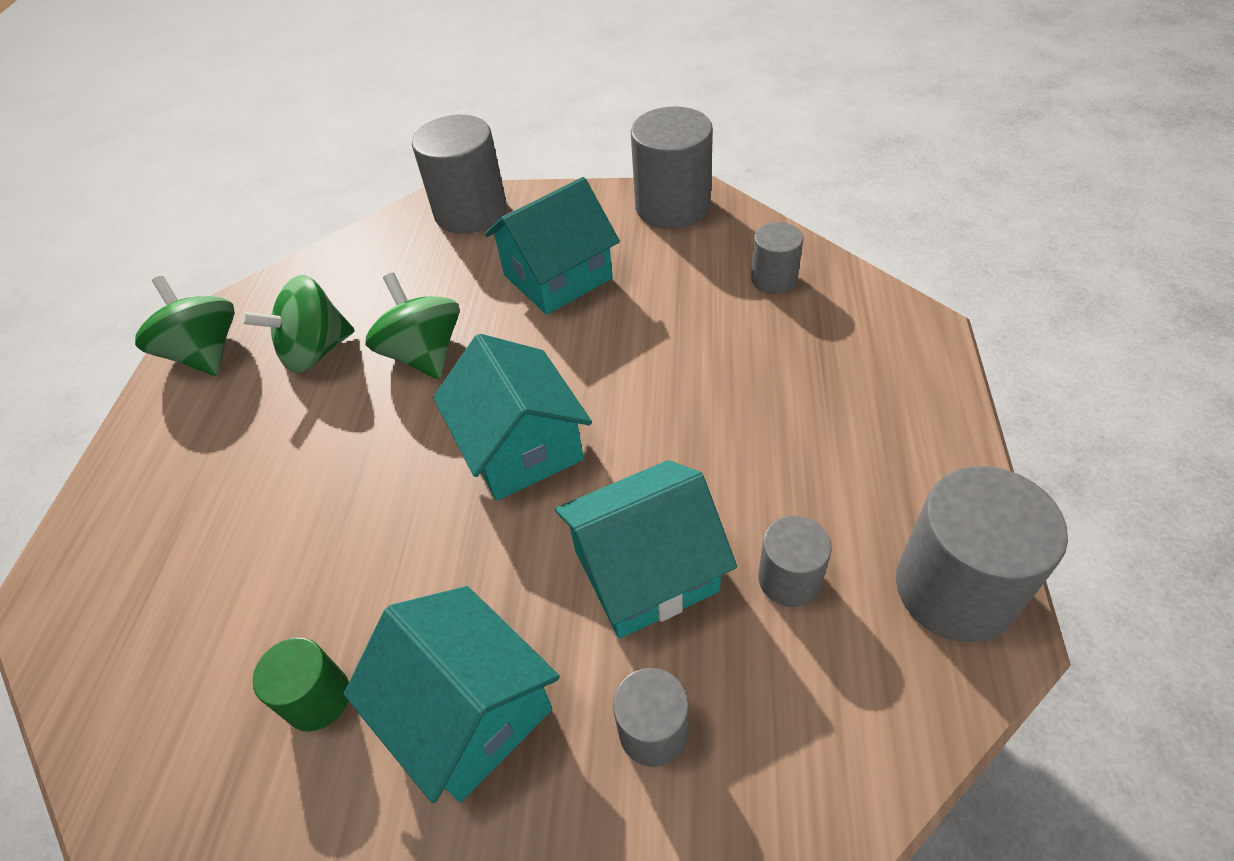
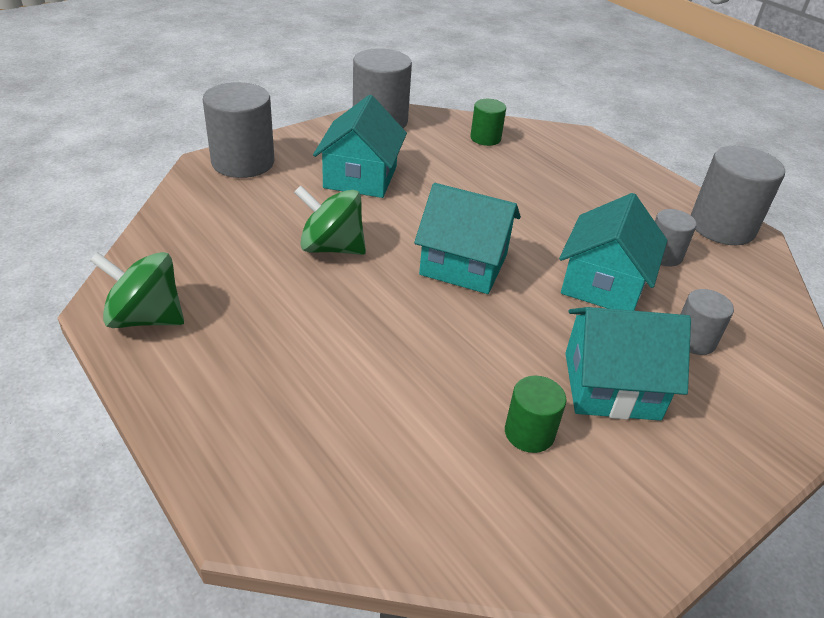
camera: 50 degrees left, 10 degrees down
green spinning top [241,275,355,373] -> none
grey cylinder [751,222,804,294] -> green cylinder [470,99,506,146]

